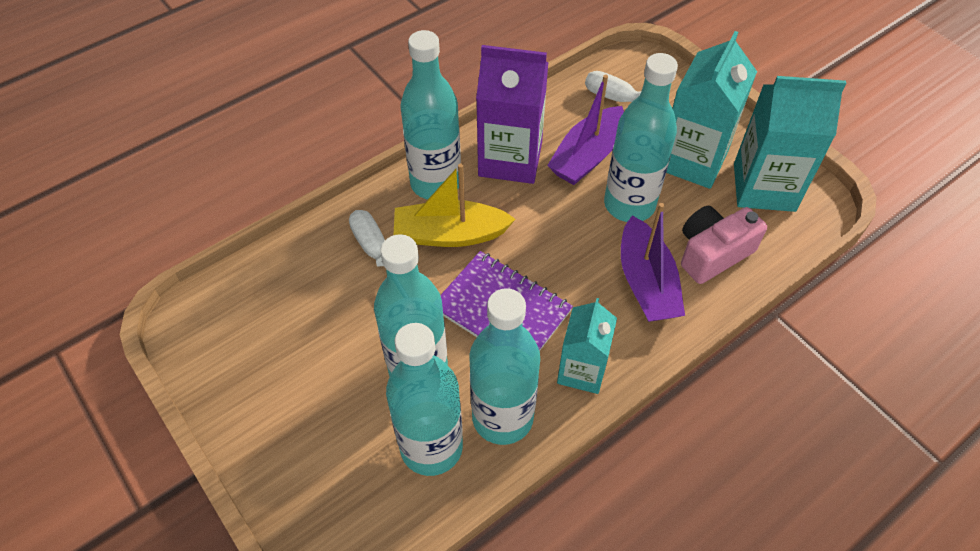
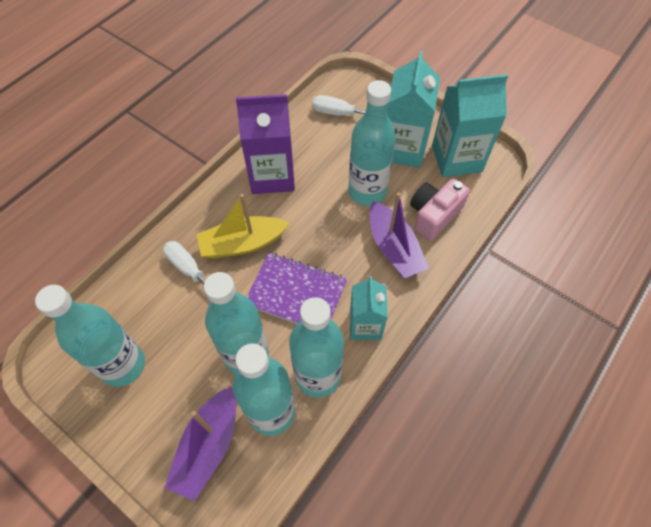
camera: 15 degrees left, 5 degrees up
turquoise bottle [400,30,461,199] -> turquoise bottle moved to [35,285,145,387]
purple boat [547,75,624,185] -> purple boat moved to [165,386,236,501]

